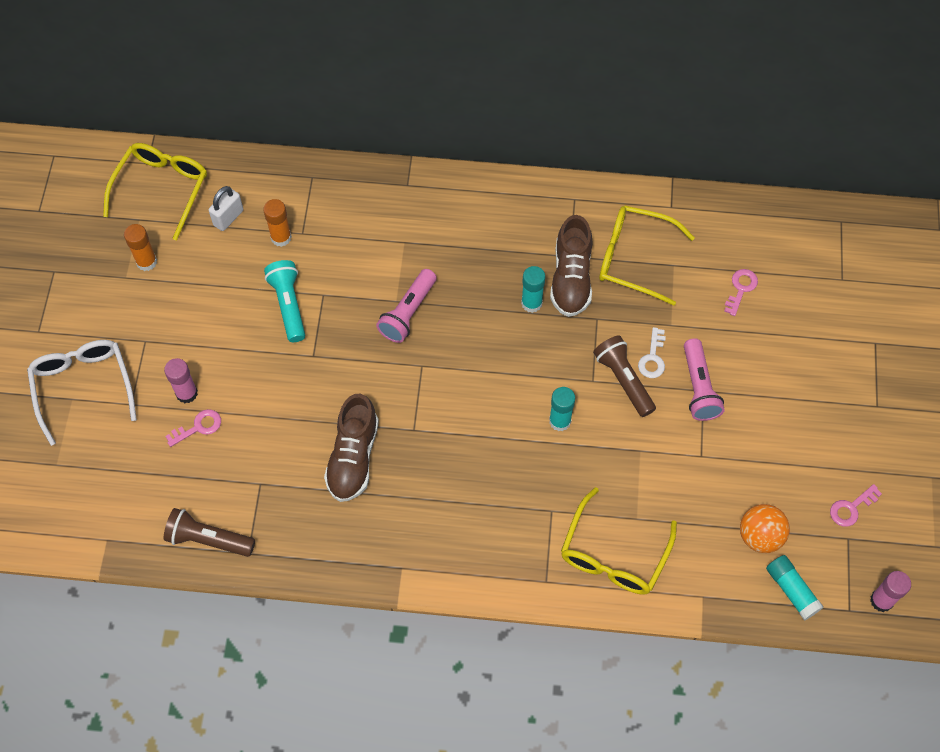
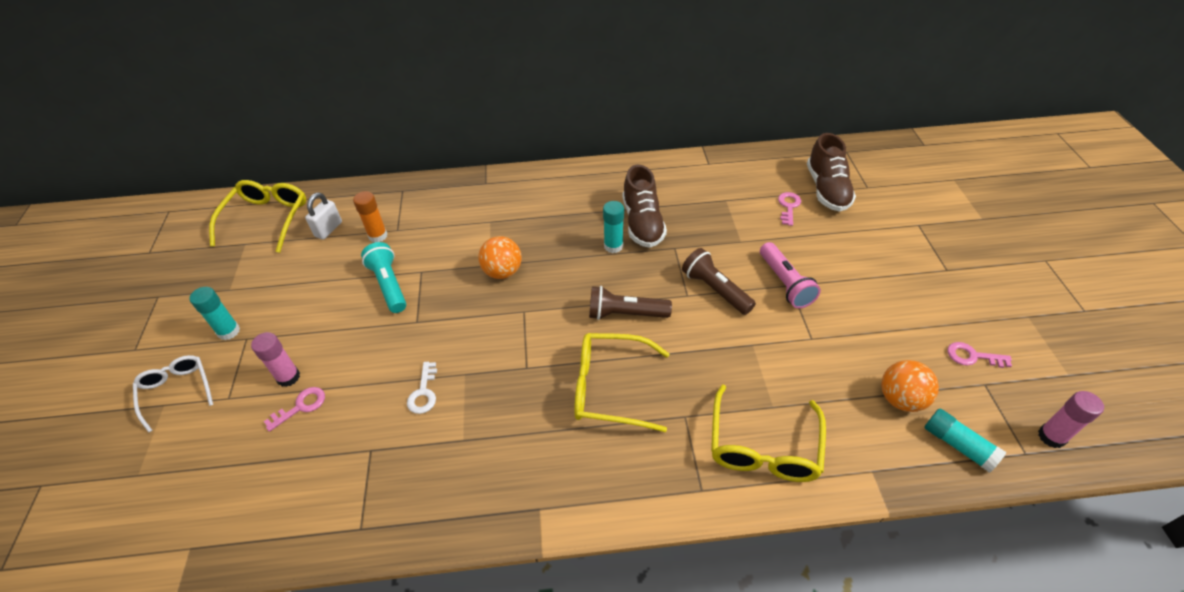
camera: 10 degrees left, 15 degrees down
white glasses [27,340,137,446] -> white glasses [133,355,213,433], size x0.66
orange glue stick [124,224,157,271] -> none
brown flashlight [164,508,255,557] -> brown flashlight moved to [589,286,672,320]
brown shoe [324,394,379,502] -> brown shoe moved to [807,133,856,212]
pink flashlight [376,269,437,343] -> orange ball [478,236,522,279]
turquoise glue stick [549,387,575,431] -> turquoise glue stick moved to [189,287,240,340]
yellow glasses [599,205,695,306] -> yellow glasses moved to [574,333,669,432]
white key [638,327,666,378] -> white key moved to [407,362,437,414]
pink key [830,484,882,527] -> pink key turned 60 degrees clockwise [948,342,1012,368]

